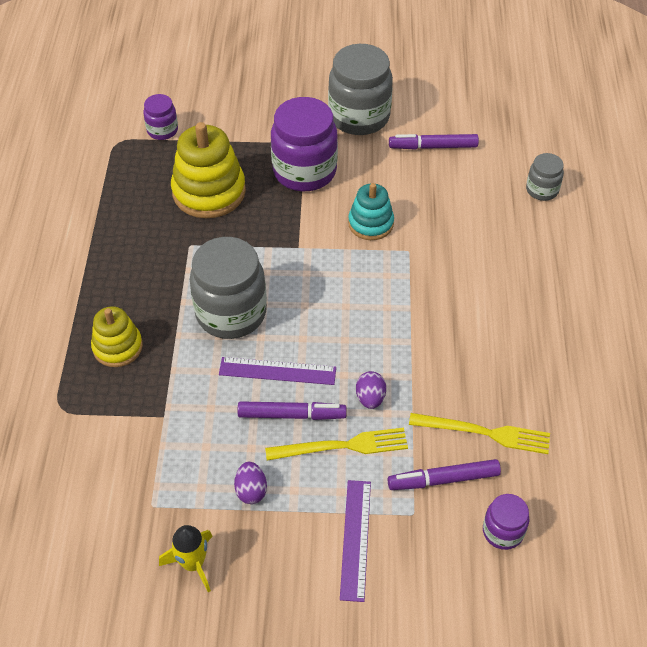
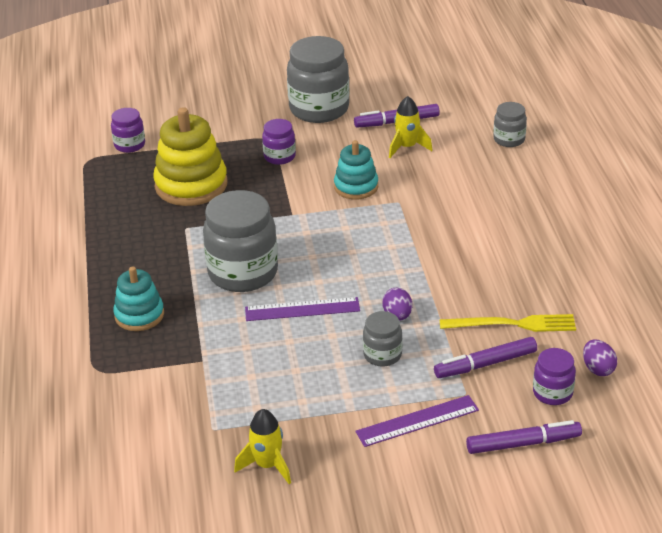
camera: 10 degrees left, 15 degrees down
yellow stacking toy [91,306,143,367] -> turquoise stacking toy [113,266,164,331]
purple egg [234,462,267,504] -> purple egg moved to [583,340,617,376]
purple marker [238,401,347,420] -> purple marker moved to [466,420,582,454]
yellow fork [265,428,408,461] -> grey jar [363,311,402,366]
purple jar [271,97,338,191] -> purple jar [262,119,296,165], size x0.51
purple ruler [340,480,371,602] -> purple ruler turned 75 degrees clockwise [355,395,479,447]
none -> yellow rocket [389,96,433,158]

